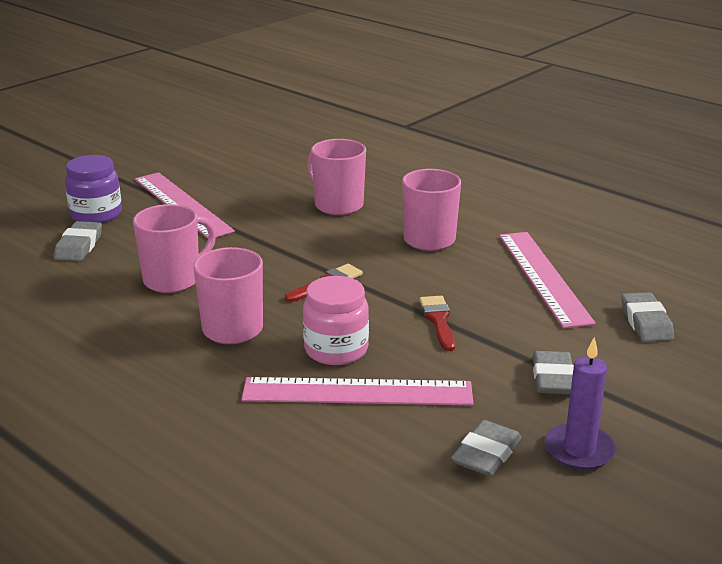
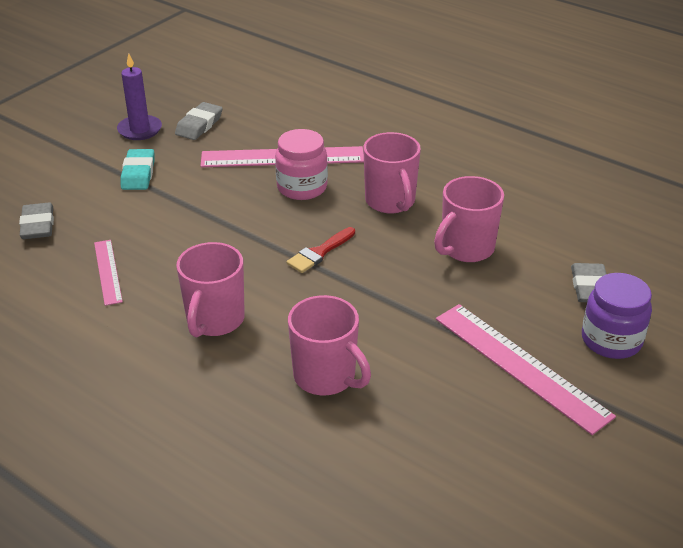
camera: 175 degrees right, 10 degrees up
red brush [419,296,455,351] -> none
pink ruler [499,232,596,328] -> pink ruler [94,240,123,306], size x0.54
grey eraser [533,351,574,394] -> turquoise eraser [121,149,155,190]

